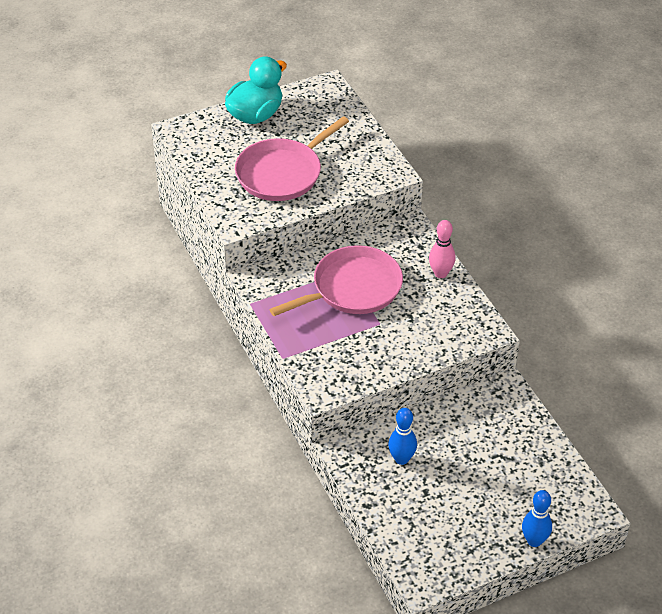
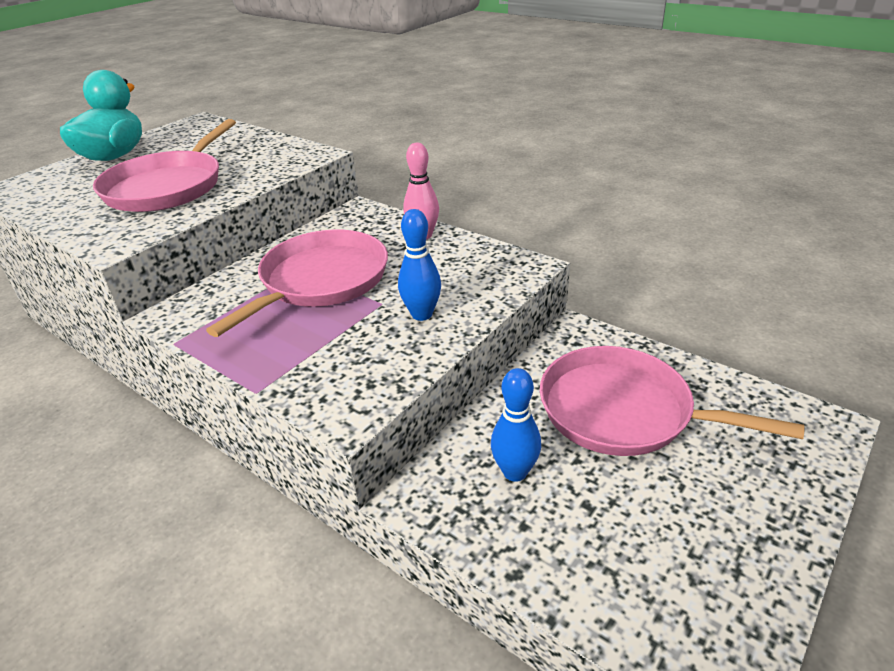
camera: 25 degrees left, 10 degrees down
blue bowling pin [522,490,552,547] -> blue bowling pin moved to [398,209,441,321]
none -> pink pan [540,346,805,456]

